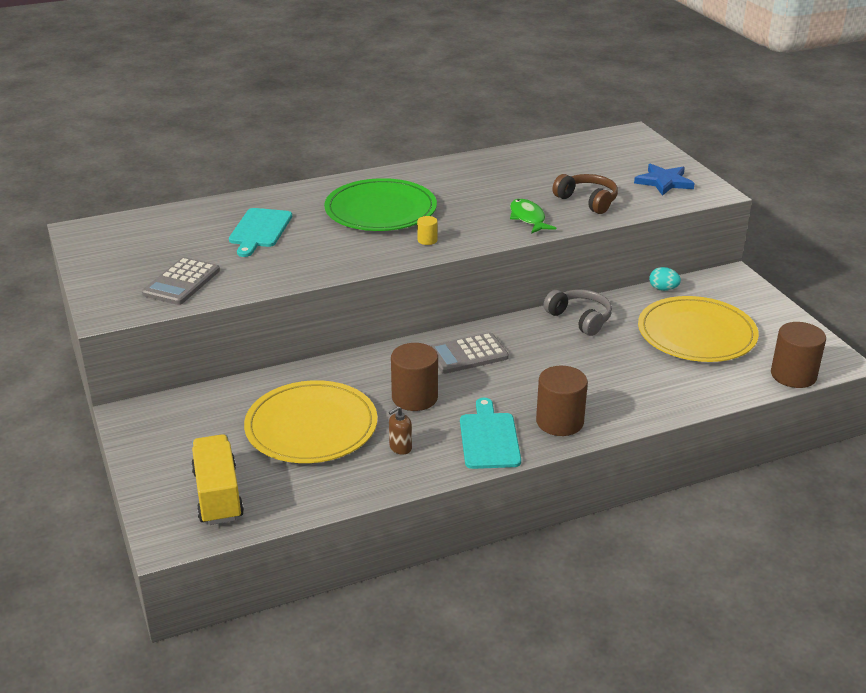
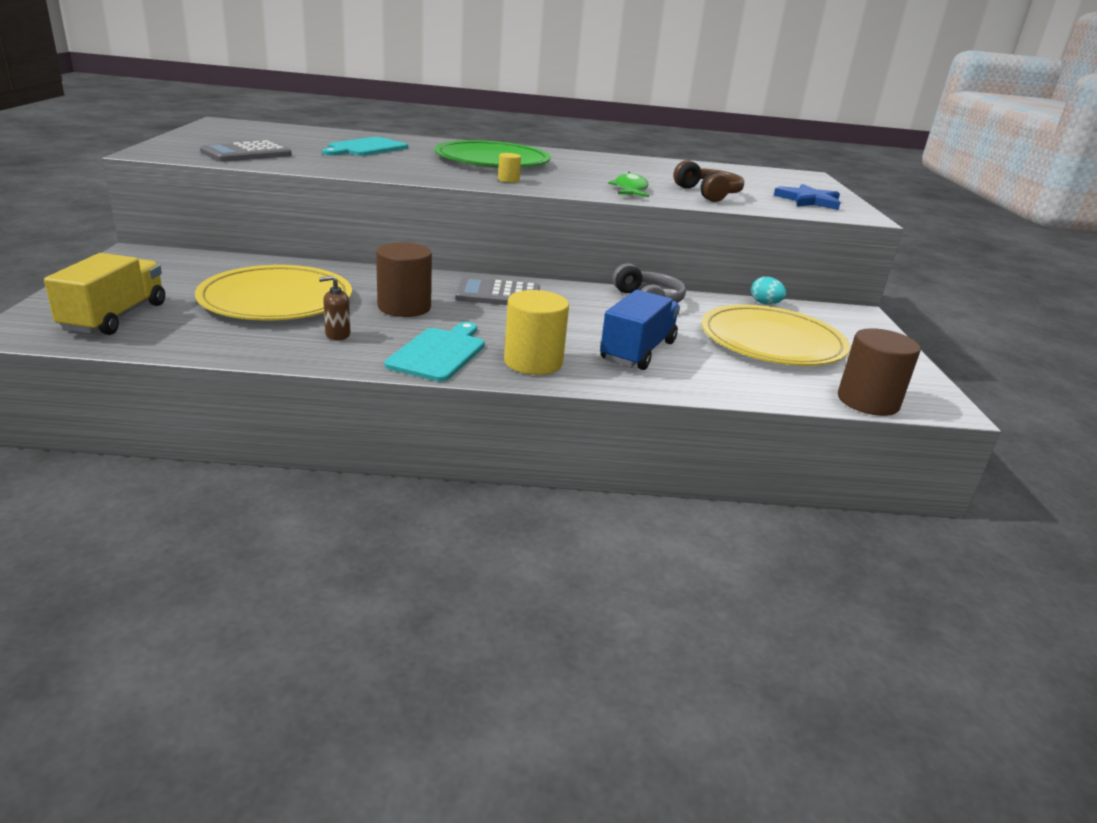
camera: 20 degrees right, 5 degrees down
brown cylinder [536,366,588,436] -> yellow cylinder [504,290,569,375]
none -> blue truck [600,290,680,370]

